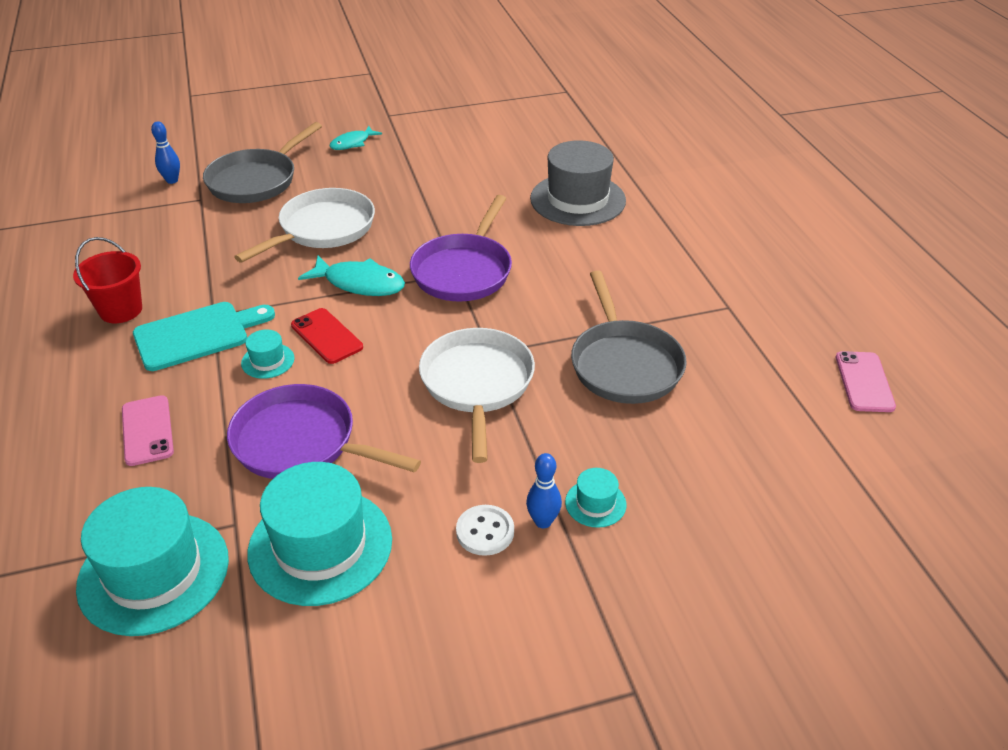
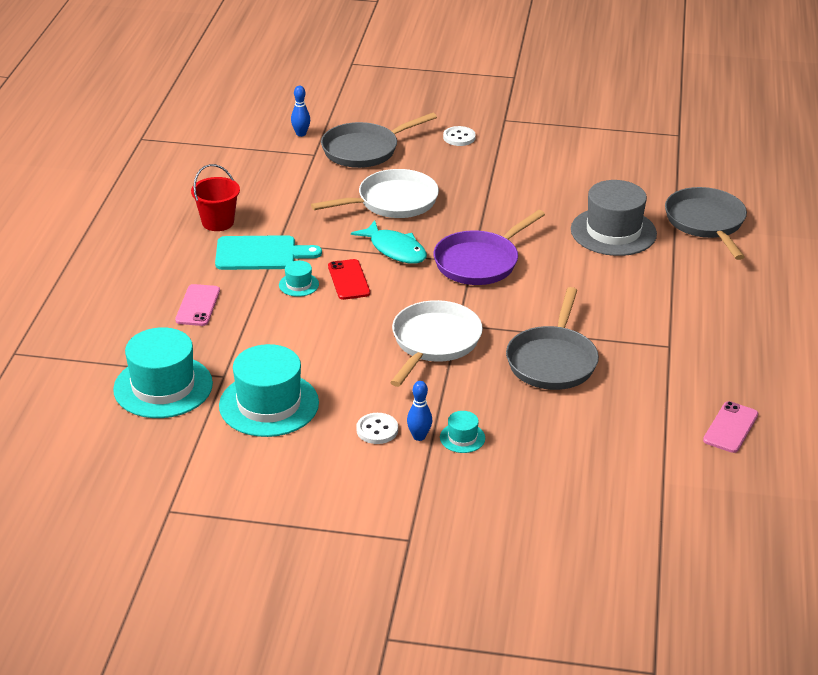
camera: 25 degrees right, 5 degrees down
purple pan [227,384,421,479] -> none
turquoise fish [330,126,382,150] -> white button [443,126,476,146]
none -> grey pan [665,187,747,260]

